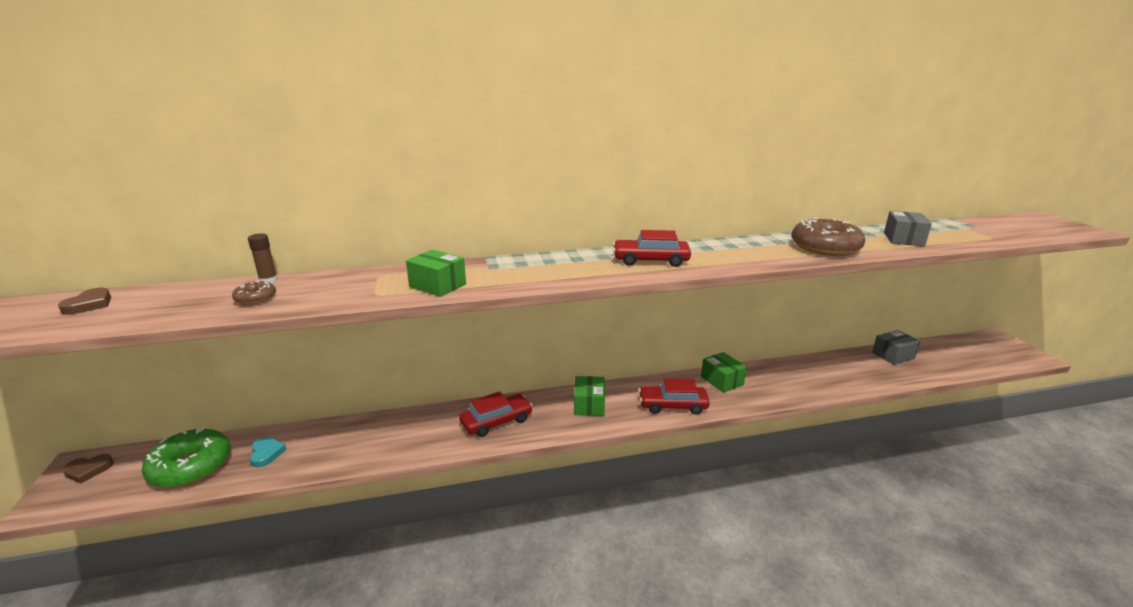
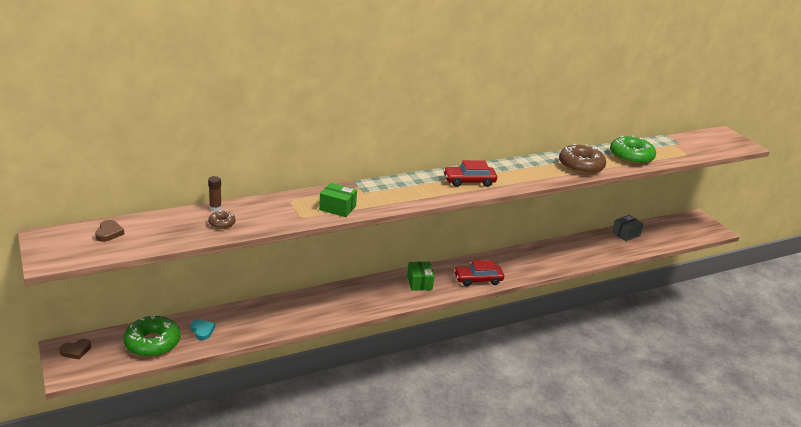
camera: 15 degrees left, 5 degrees up
red car [459,391,533,437] -> none
green box [701,352,747,393] -> none
grey box [884,211,932,247] -> green donut [610,136,656,165]

